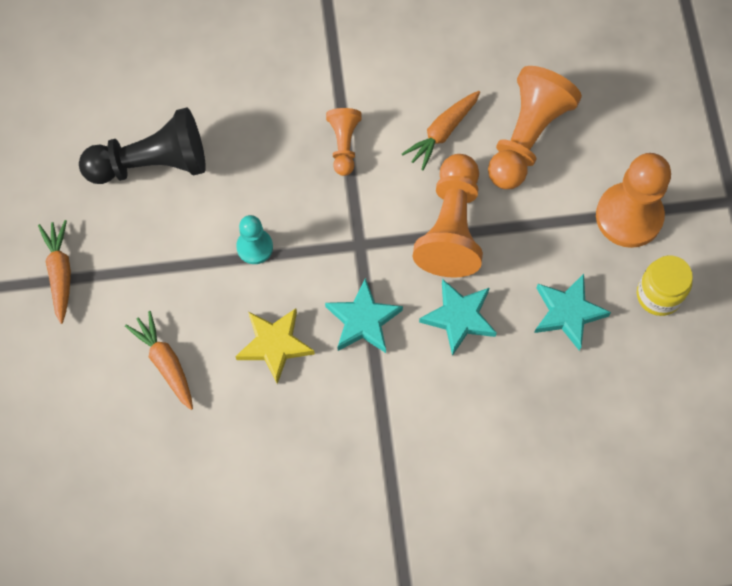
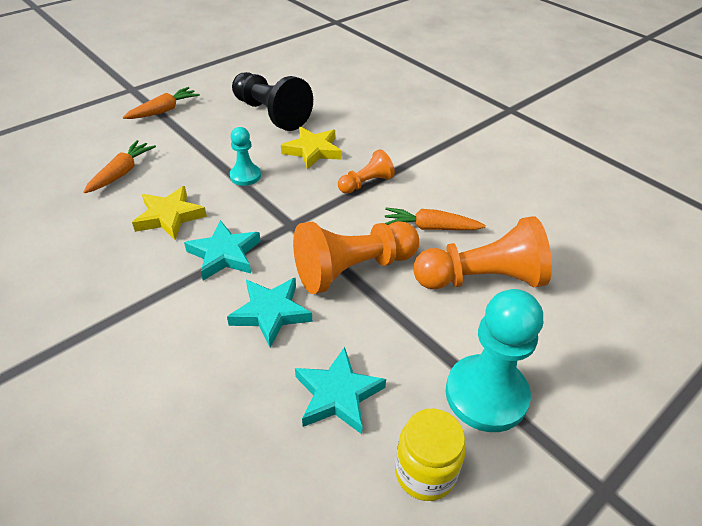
camera: 55 degrees right, 25 degrees down
orange pawn [596,153,671,248] -> turquoise pawn [446,289,543,432]
none -> yellow star [281,127,342,170]

